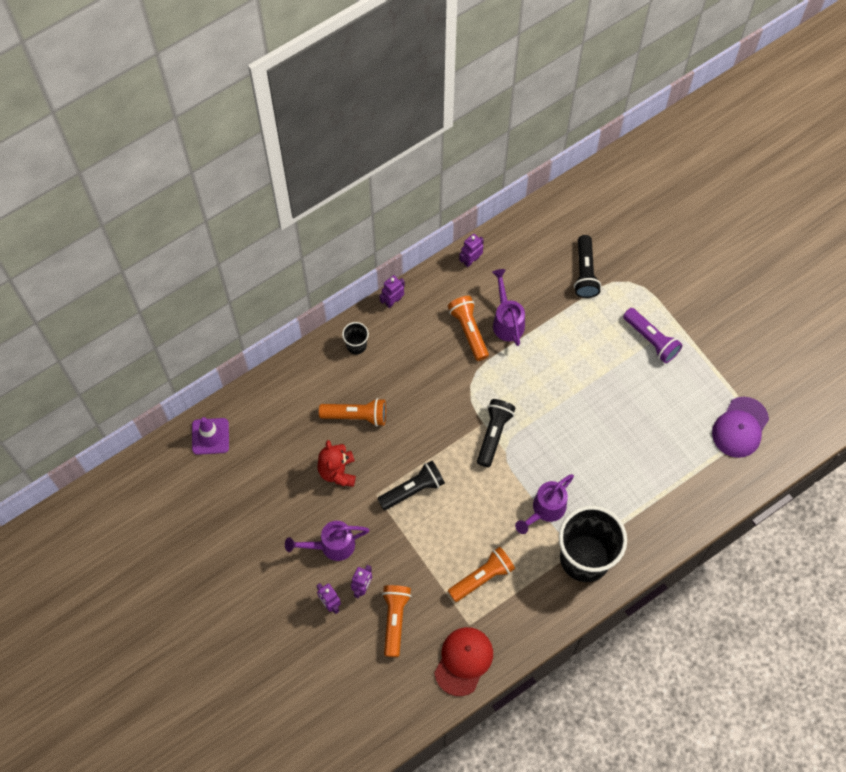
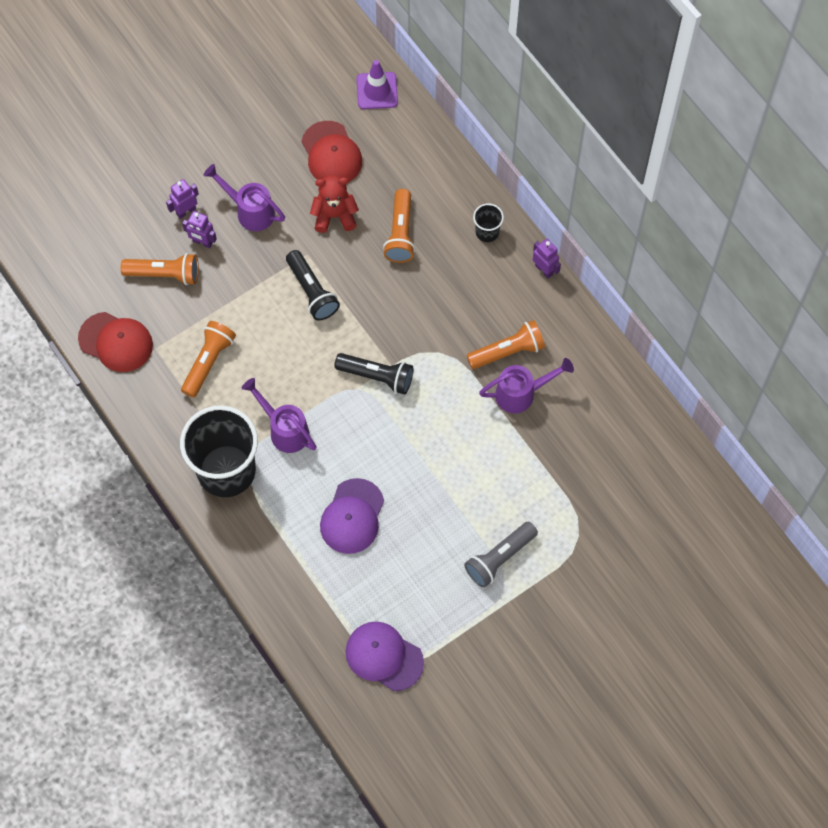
camera: 90 degrees right, 0 degrees up
purple watering can [285,521,369,561] -> purple watering can turned 45 degrees counterclockwise [203,164,285,231]
orange flashlight [448,547,515,602] -> orange flashlight turned 120 degrees counterclockwise [181,321,236,398]
purple robot [459,234,484,267] -> none
black flashlight [574,235,601,298] -> none
purple flashlight [623,308,682,363] -> grey flashlight [464,522,538,588]
none -> red cap [302,121,362,182]
none -> purple cap [320,478,384,554]

